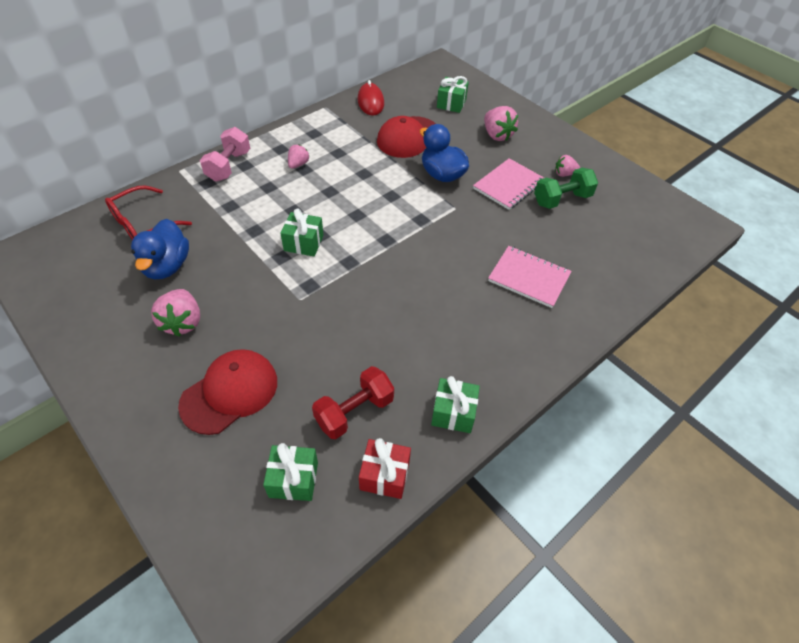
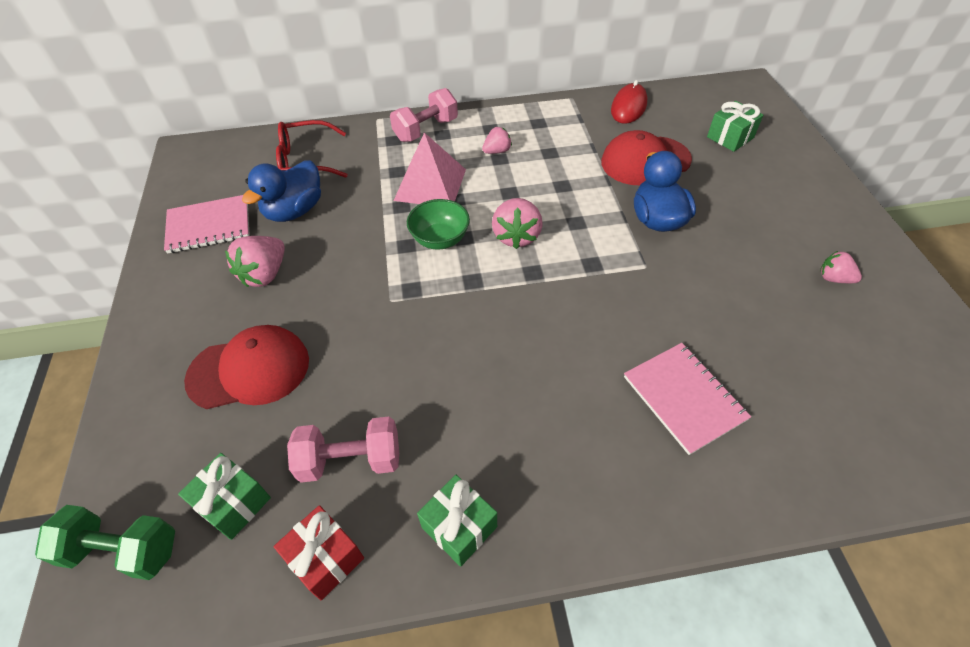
camera: 35 degrees right, 0 degrees up
green gift [280,208,324,256] -> green bowl [407,199,470,250]
red dumbbell [312,366,394,439] -> pink dumbbell [287,416,399,483]
pink notebook [473,158,544,210] -> pink notebook moved to [164,195,250,254]
pink strawberry [484,106,518,141] -> pink strawberry moved to [492,198,543,249]
green dumbbell [534,168,598,209] -> green dumbbell moved to [35,505,175,580]
none -> pink pyramid [394,132,466,204]

